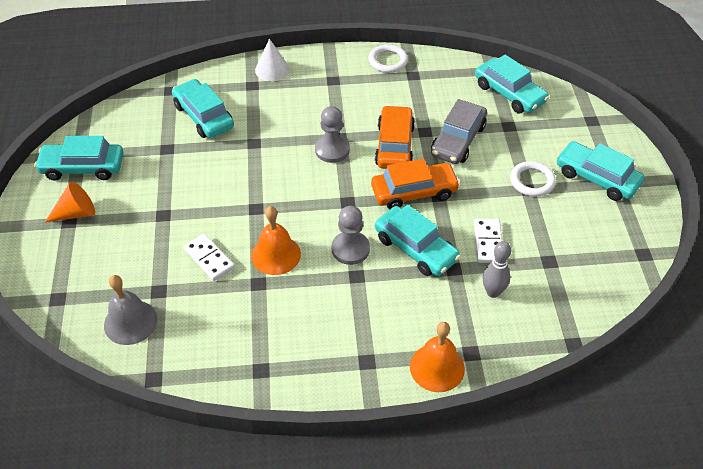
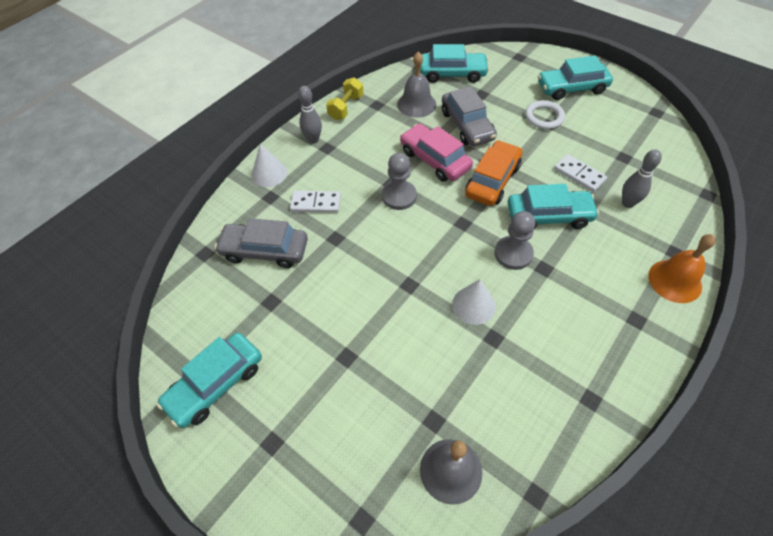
camera: 45 degrees left, 5 degrees up
orange cone [45,181,95,222] -> none
turquoise car [172,79,234,138] -> grey car [215,218,308,268]
white domino [183,233,235,281] -> white domino moved to [290,191,341,213]
orange bell [251,206,301,275] -> white cone [452,279,496,325]
white ring [368,44,408,73] -> yellow dumbbell [326,77,364,120]
orange car [375,105,415,169] -> pink car [400,124,473,182]
none -> grey bowling pin [298,86,322,144]
none -> grey bell [397,52,436,118]

